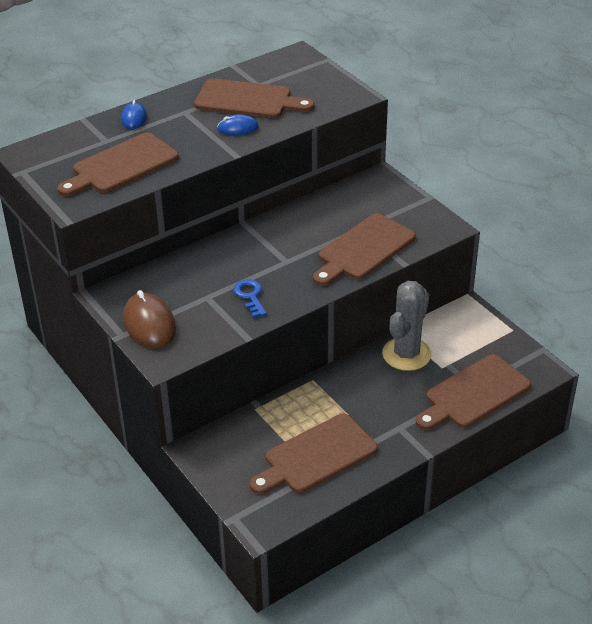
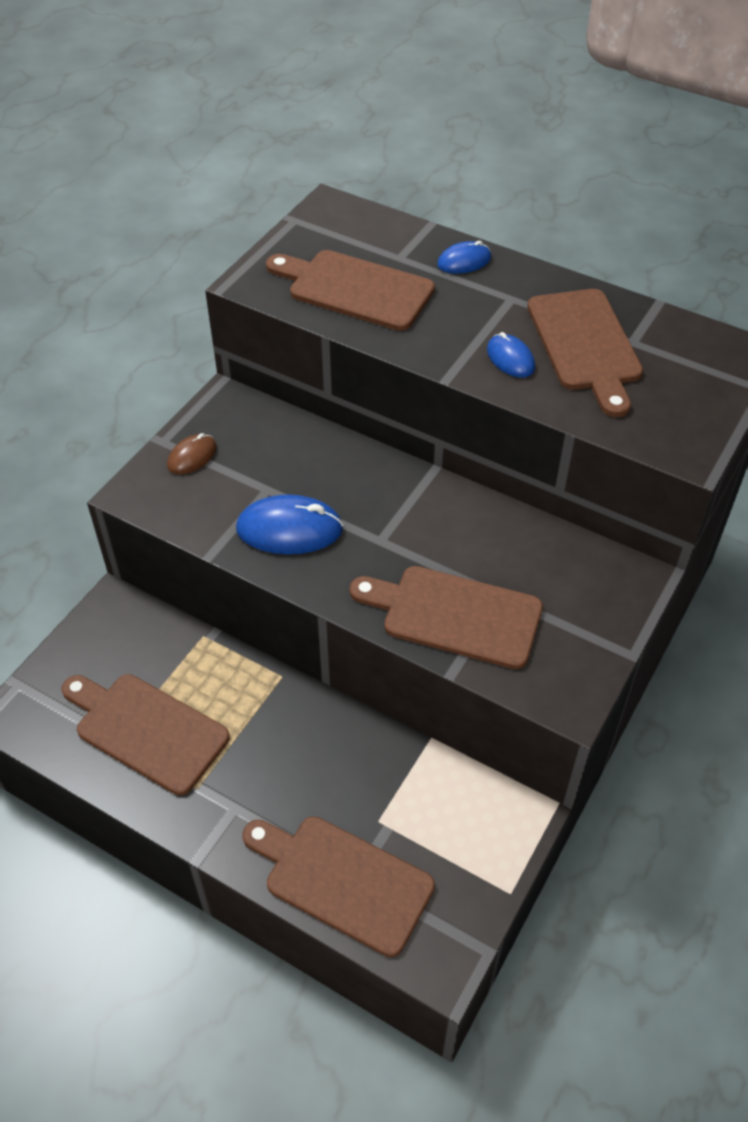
camera: 65 degrees right, 10 degrees up
brown mouse [123,290,176,348] -> brown mouse [167,433,217,474], size x0.58
blue key [234,279,267,318] -> blue mouse [236,495,343,554]
grey cactus [382,281,431,371] -> none

